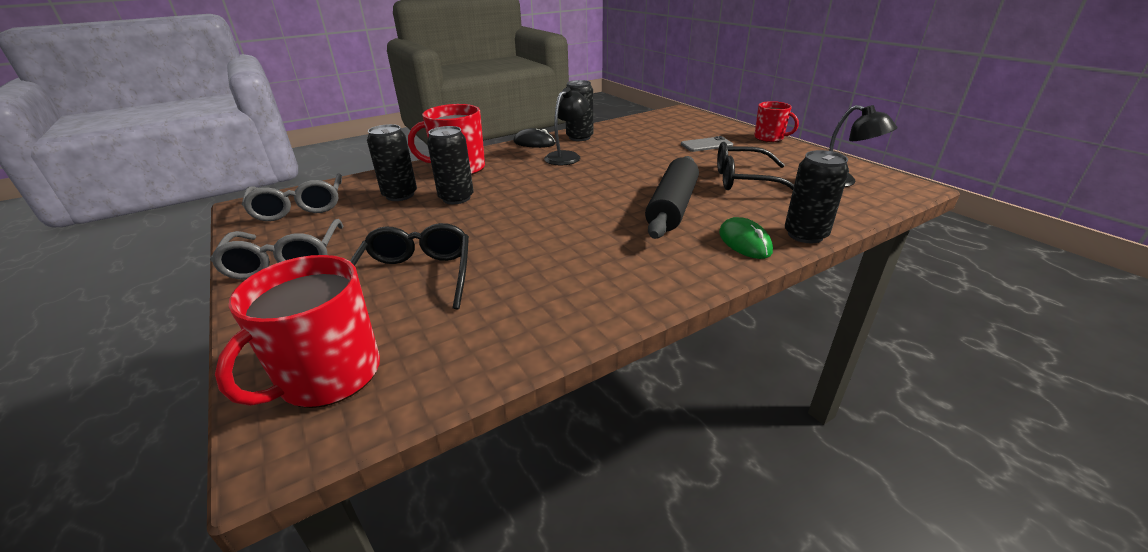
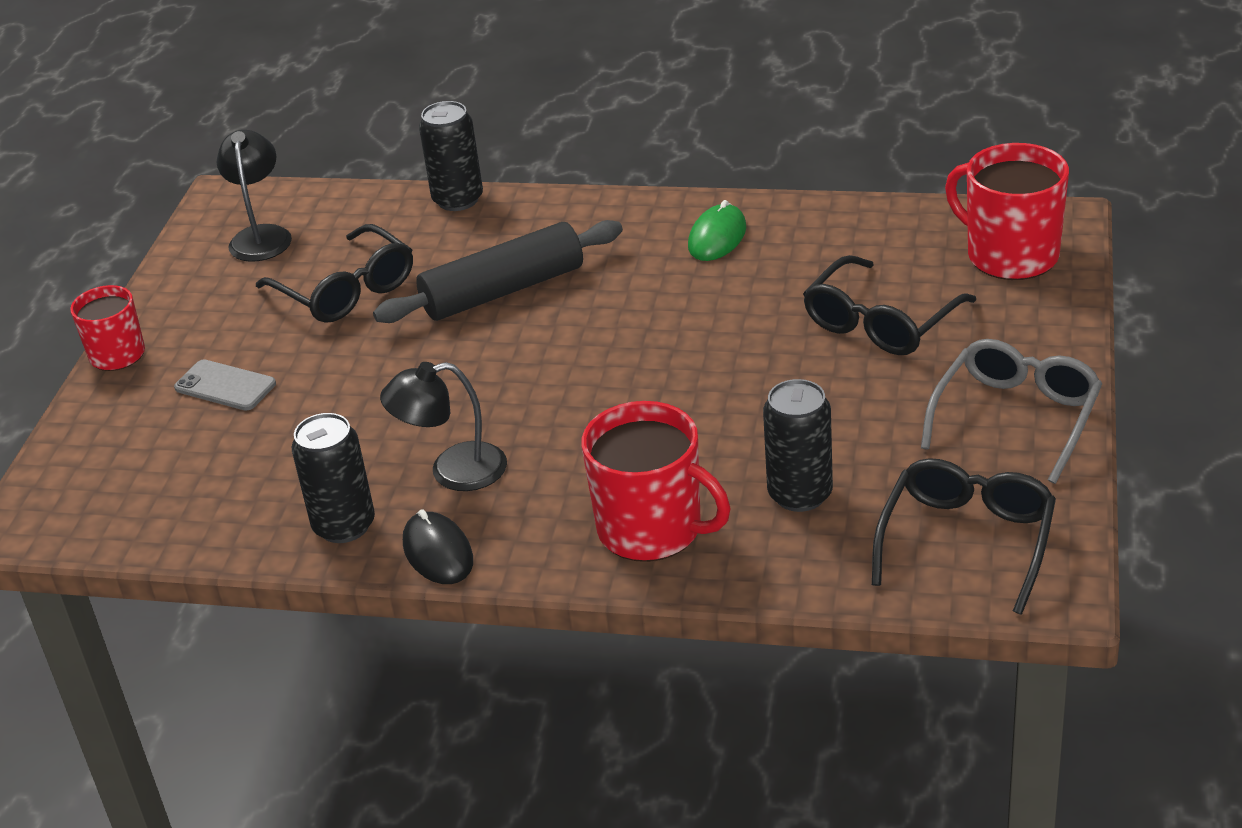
camera: 135 degrees left, 5 degrees up
red mug [215,255,380,408] -> red mug turned 120 degrees counterclockwise [945,143,1069,280]
grey glasses [242,173,342,221] -> black glasses [872,458,1056,615]
black can [427,126,474,204] -> none
green mouse [719,217,773,259] -> green mouse moved to [688,200,746,261]

